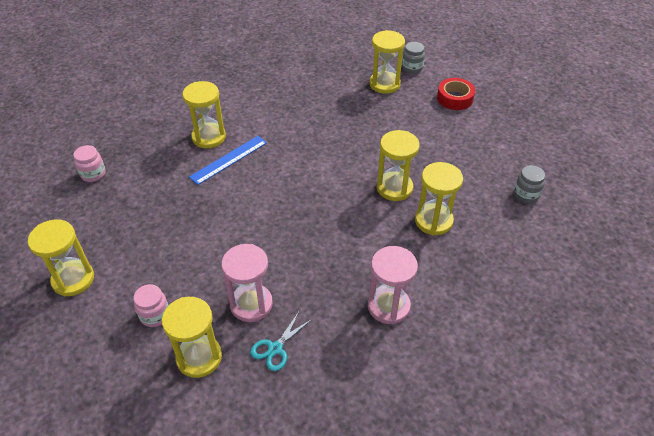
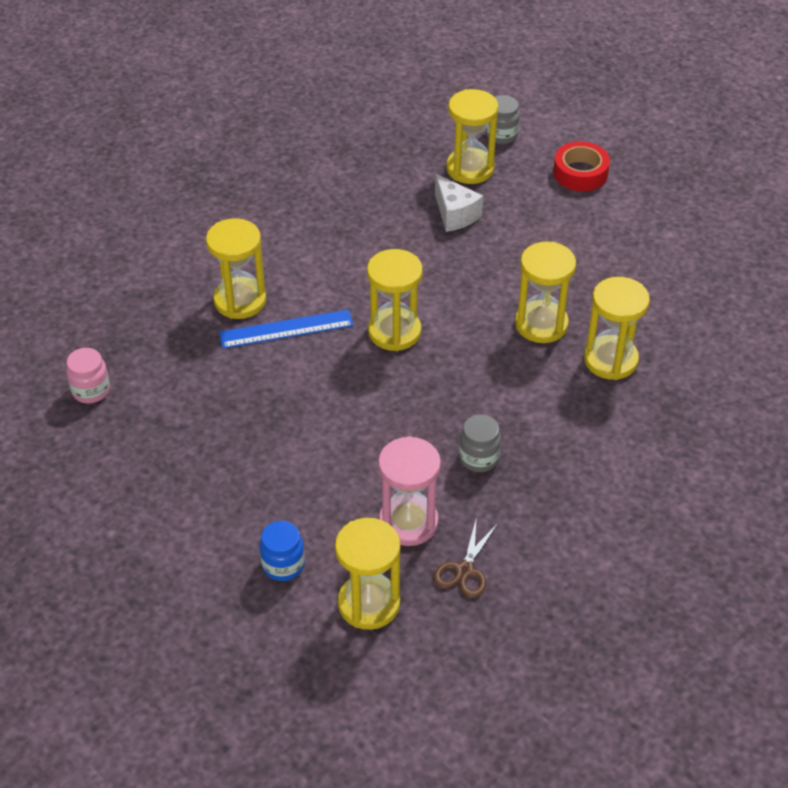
camera: 15 degrees left, 0 degrees up
yellow hourglass [28,219,94,296] -> yellow hourglass moved to [367,249,423,351]
pink jar [134,284,169,327] -> blue jar [260,521,305,581]
blue ruler [189,136,267,185] -> blue ruler turned 45 degrees clockwise [219,309,354,349]
turquoise scissors [250,312,312,371] -> brown scissors [433,517,497,598]
pink hourglass [368,246,418,324] -> none
grey jar [514,165,545,203] -> grey jar moved to [459,415,501,472]
none -> white cheese [435,174,483,232]

